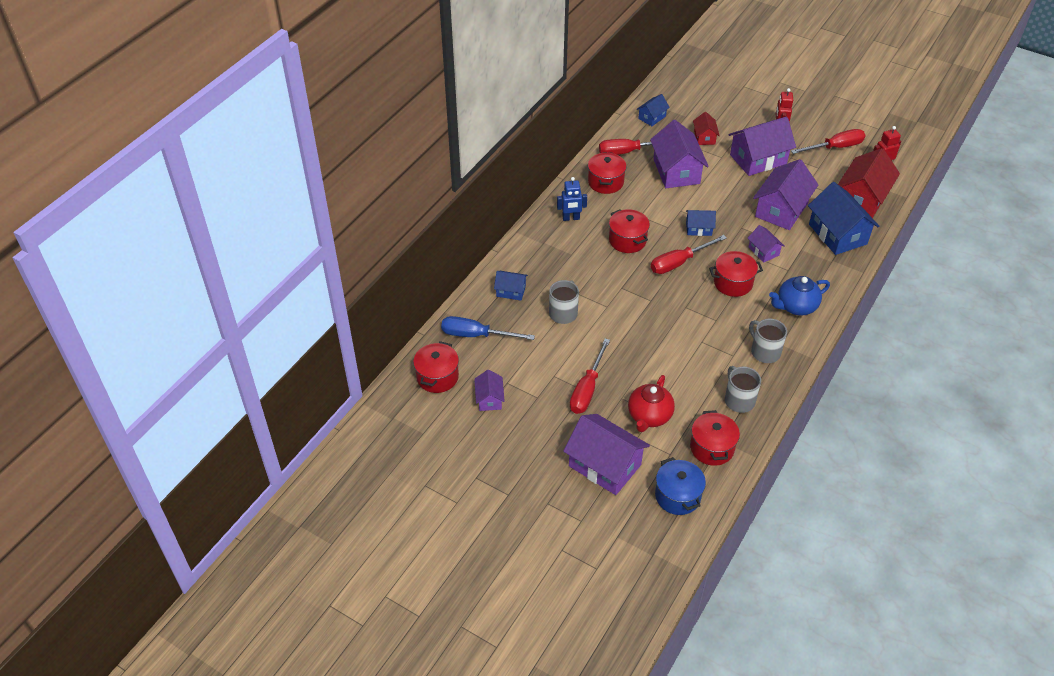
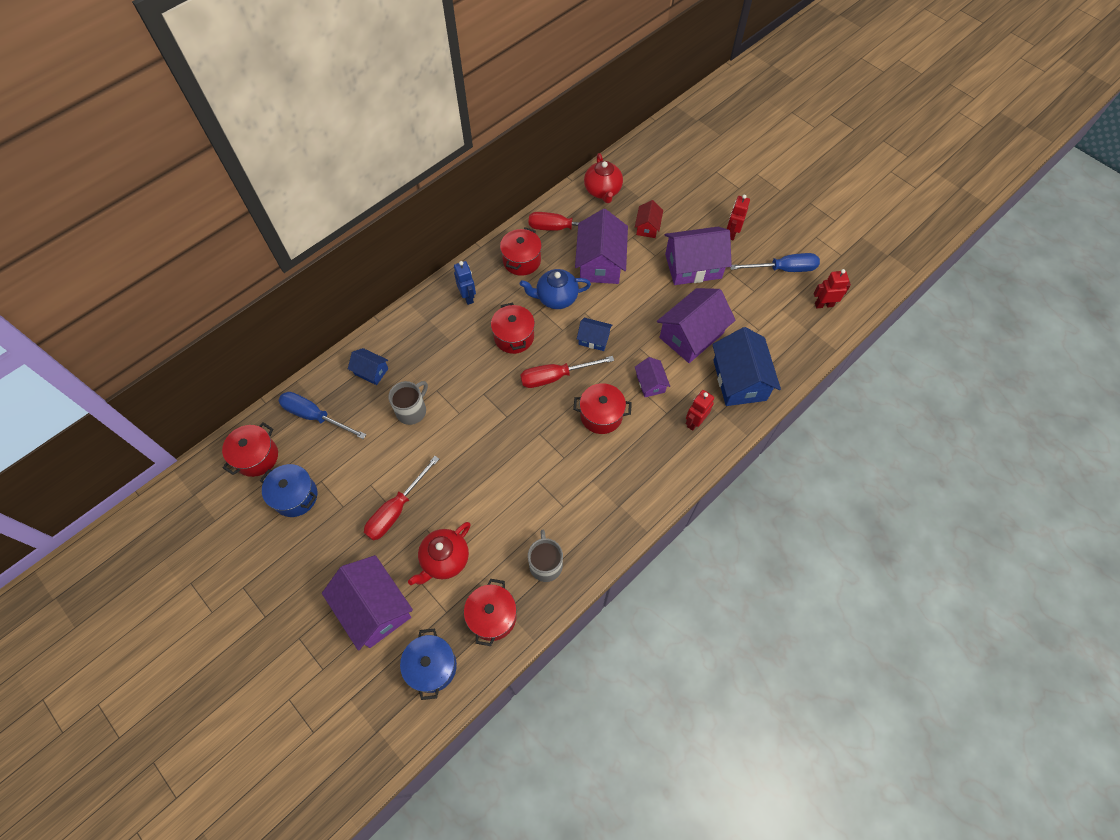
camera: 15 degrees right, 15 degrees up
purple house [474,370,505,411] -> blue pot [260,464,318,517]
blue robot [557,177,587,221] -> blue robot turned 120 degrees counterclockwise [454,261,476,305]
blue house [637,94,670,126] -> red teapot [584,153,623,203]
grey mug [749,319,787,363] -> none
blue teapot [769,276,830,316] -> blue teapot moved to [520,269,591,309]
red screwdriver [791,129,866,154] -> blue screwdriver [730,253,820,272]
red house [838,148,900,218] -> none
none -> red robot [685,390,714,431]

